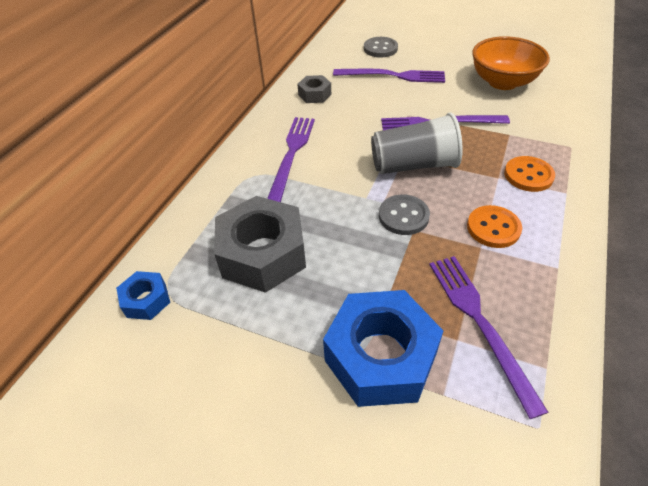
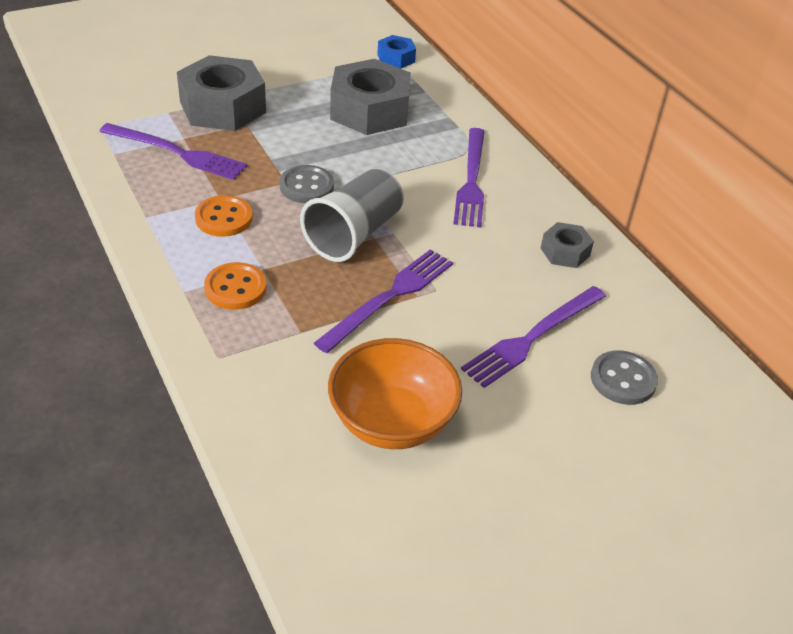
camera: 125 degrees right, 5 degrees down
purple fork [267,117,315,202] -> purple fork turned 45 degrees clockwise [453,128,485,228]
blue nut [323,290,443,407] -> grey nut [177,55,266,131]

